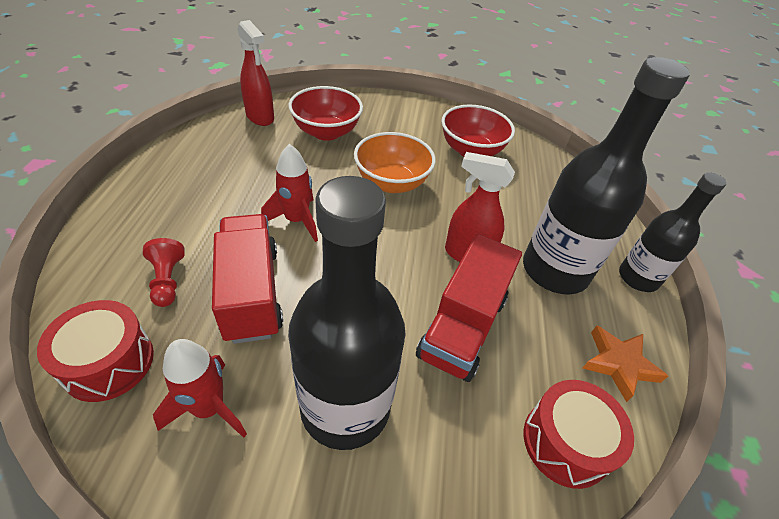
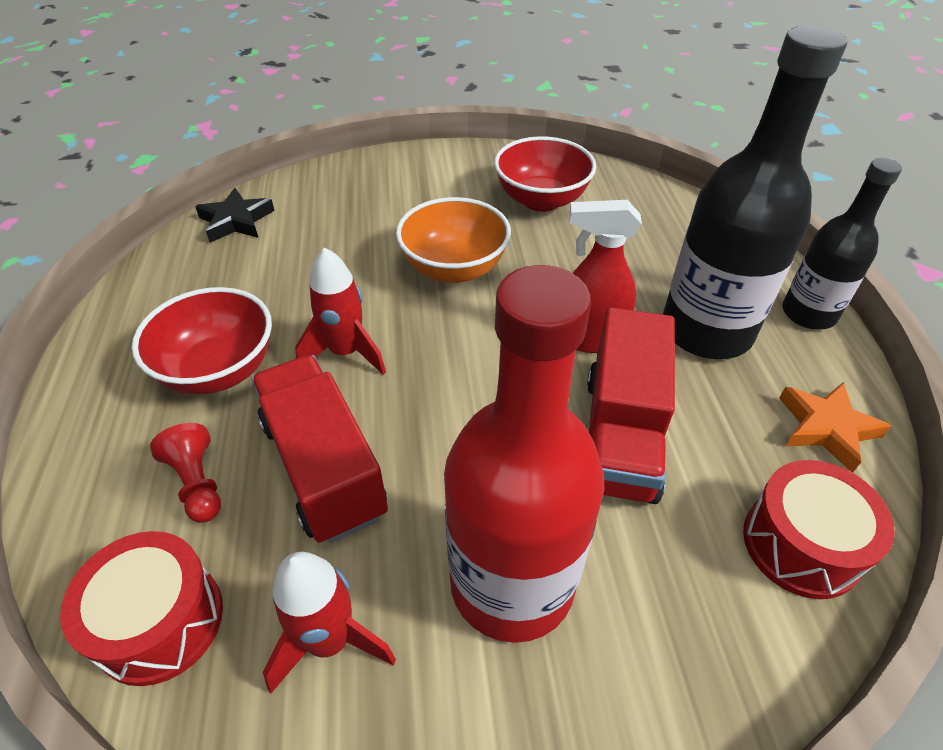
camera: 10 degrees left, 0 degrees up
red spray bottle [237,20,274,126] -> black star [195,188,275,242]
red bowl [288,86,363,141] -> red bowl moved to [132,287,272,395]
black bottle [288,176,406,450] -> red bottle [444,265,604,643]

